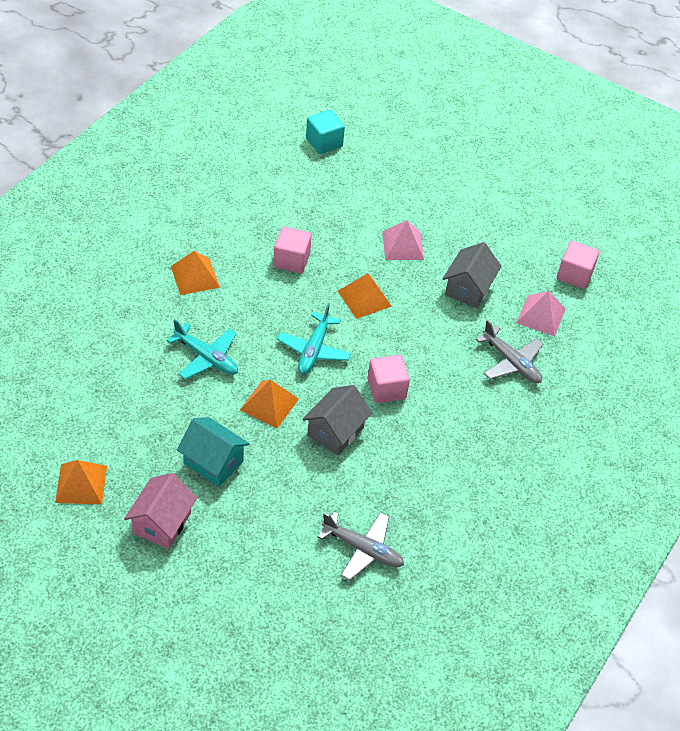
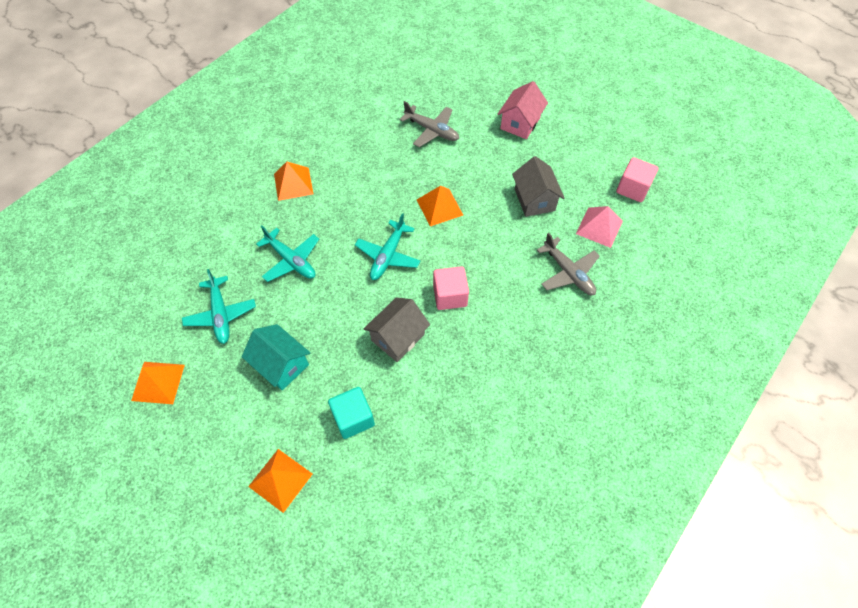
camera: 10 degrees right, 10 degrees up
pink house [124,473,197,549] -> pink house moved to [498,81,548,139]
orange pyramid [240,380,299,429] -> orange pyramid moved to [248,449,312,513]
pink cube [273,227,312,273] -> none
turquoise cube [306,110,345,154] -> turquoise cube moved to [328,387,375,439]
grey plane [318,512,404,581] -> grey plane moved to [400,101,459,147]
pink pyramid [382,220,424,260] -> none
grey house [443,242,502,308] -> grey house turned 45 degrees counterclockwise [512,156,564,217]
none -> turquoise plane [182,269,256,344]

